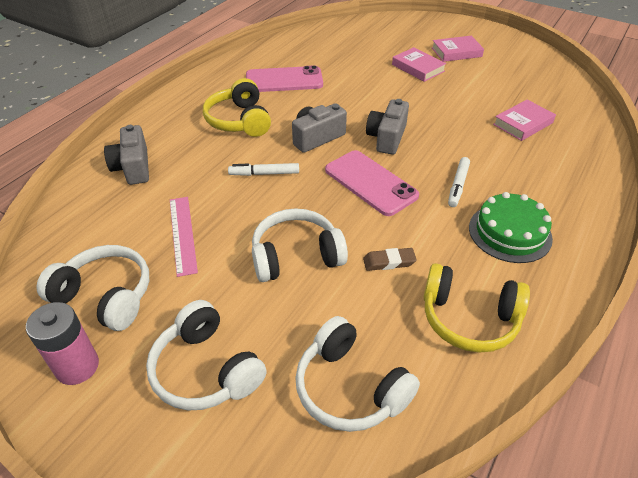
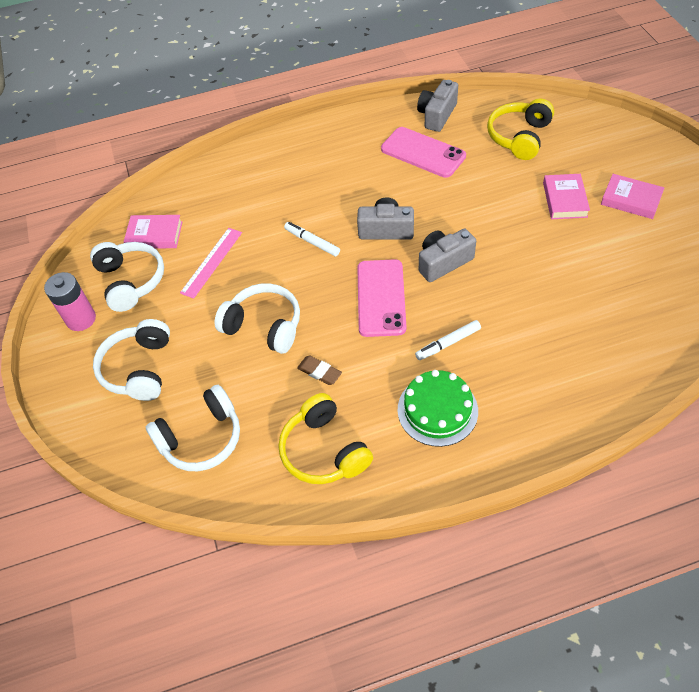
camera: 45 degrees right, 10 degrees up
grey camera [104,125,149,185] -> grey camera moved to [417,80,458,132]
yellow headphones [203,78,271,137] -> yellow headphones moved to [487,99,554,160]
white headphones [295,316,420,432] -> white headphones turned 120 degrees counterclockwise [146,385,240,471]
pink book [493,100,556,141] -> pink book moved to [124,215,182,249]

